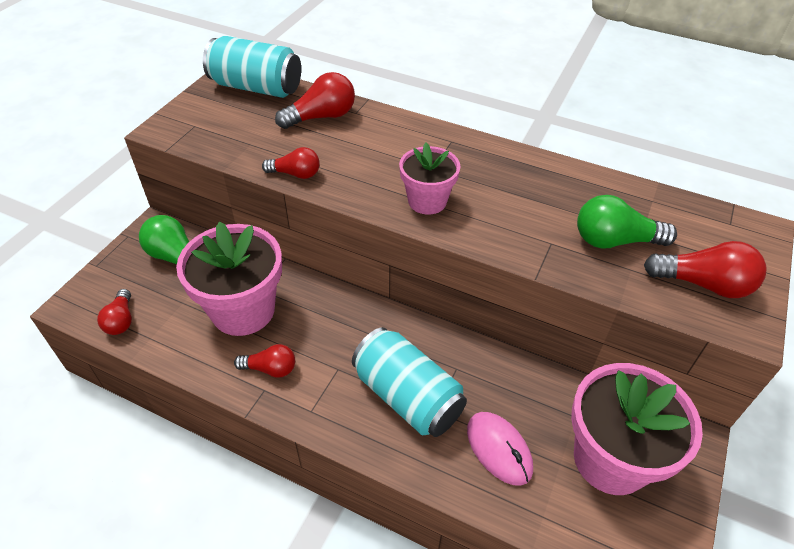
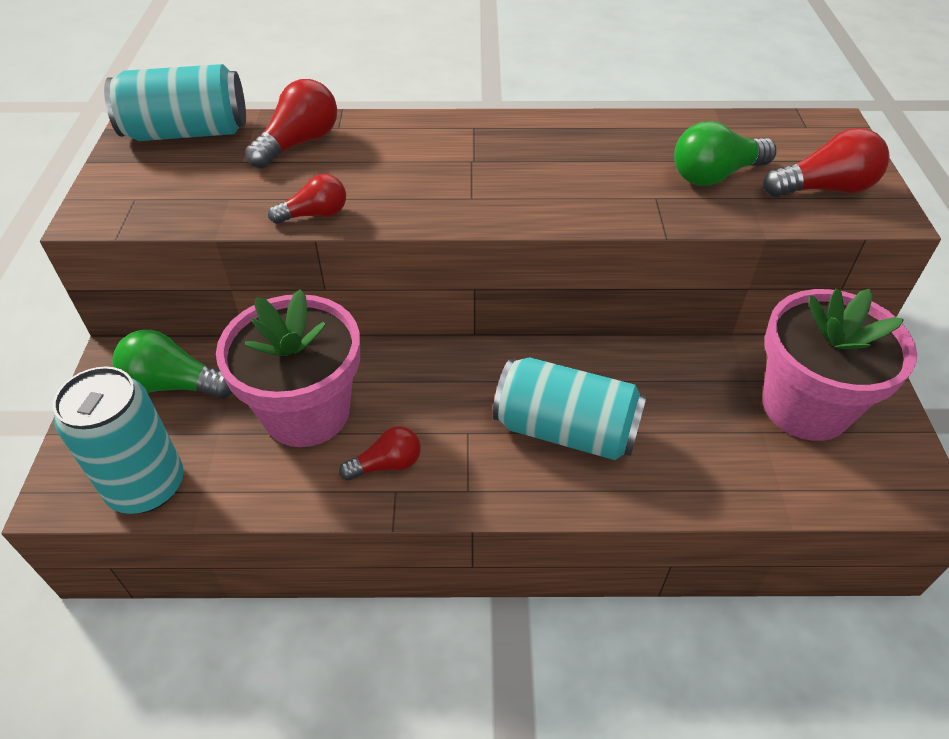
camera: 25 degrees left, 0 degrees up
red light bulb [97,289,132,335] -> turquoise can [53,367,184,514]
pink flower pot [399,143,460,215] -> none
pink mouse [467,412,533,486] -> none

